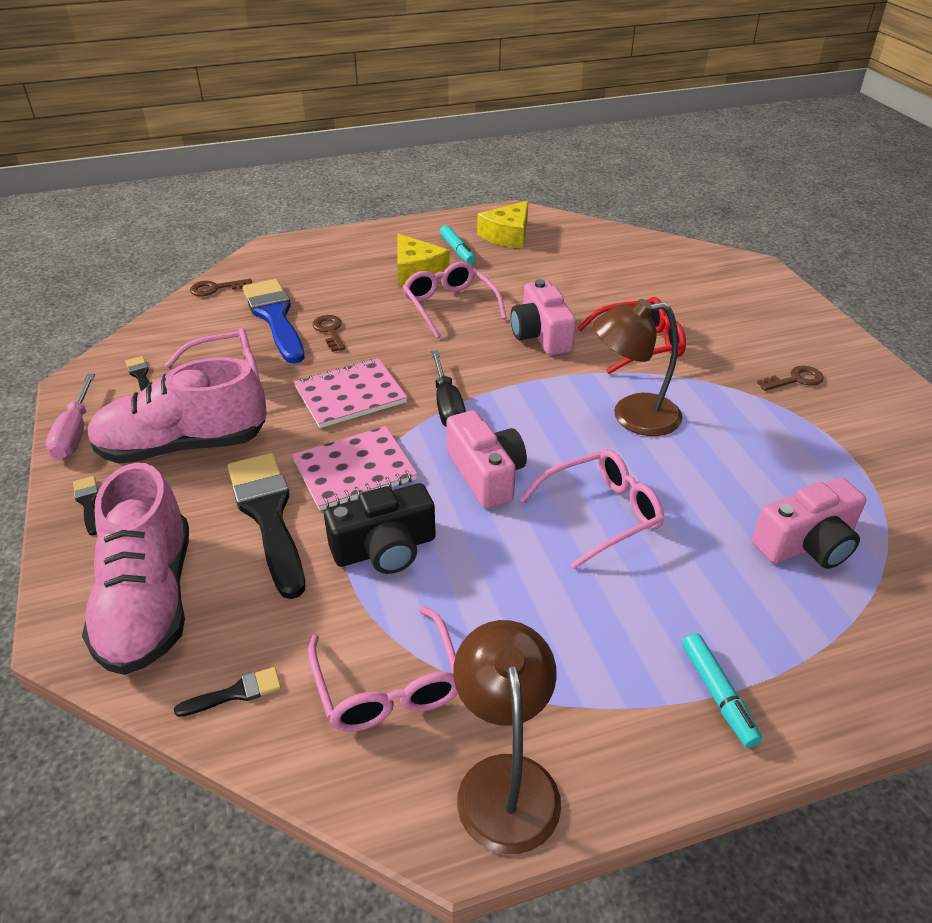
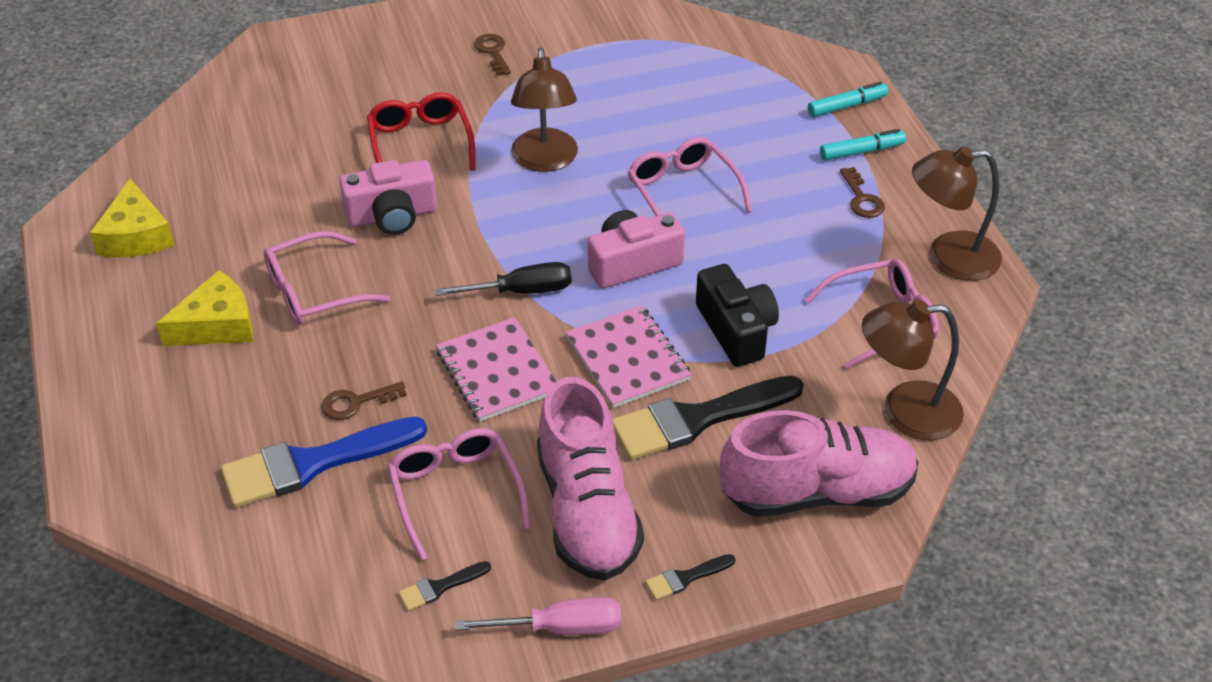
camera: 90 degrees left, 5 degrees up
black brush [174,667,281,717] -> brown lamp [862,300,964,440]
brown key [190,279,252,296] -> brown key moved to [840,167,885,218]
turquoise marker [440,225,476,264] -> turquoise marker moved to [808,82,888,117]
yellow cheese [477,201,528,249] -> yellow cheese turned 45 degrees clockwise [90,178,175,257]
pink camera [752,478,866,569] -> none

